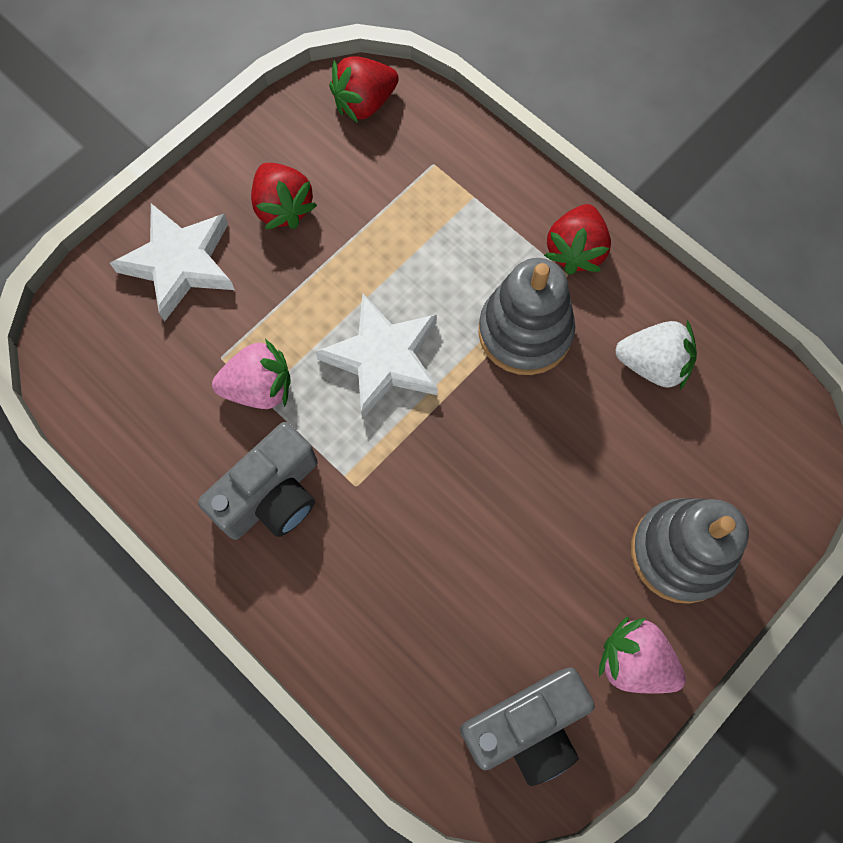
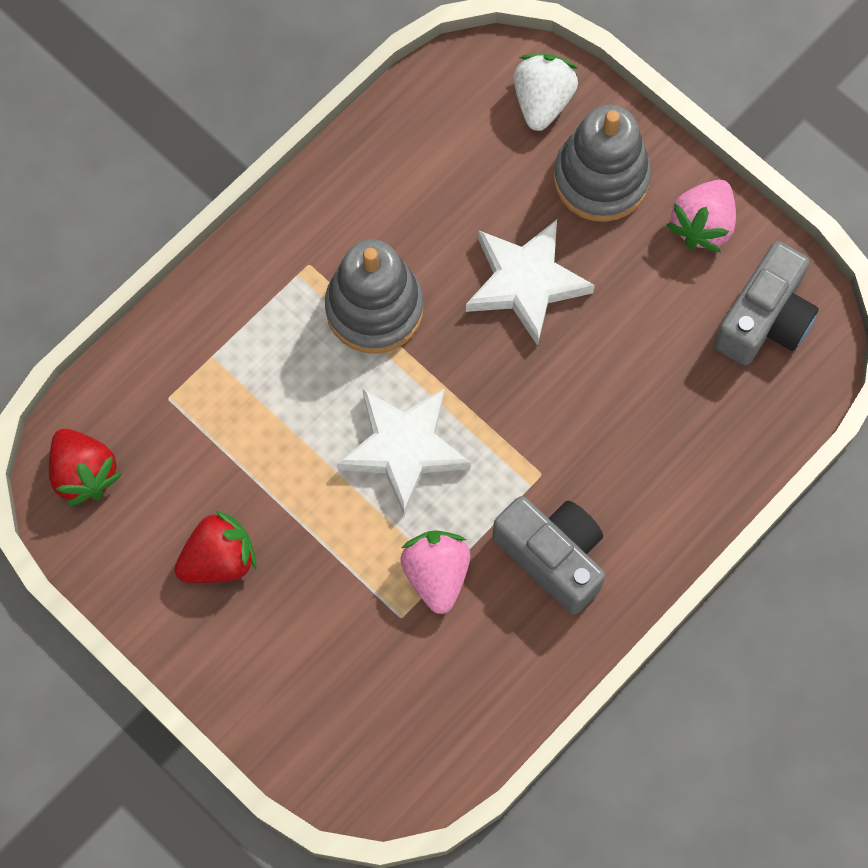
camera: 90 degrees left, 0 degrees up
white star [110,203,235,321] -> white star moved to [466,220,595,346]
grey camera [460,667,595,786] -> grey camera turned 60 degrees clockwise [714,241,819,366]
red strawberry [544,204,611,275] -> none
white strawberry [615,320,697,390] -> white strawberry moved to [514,54,578,131]

